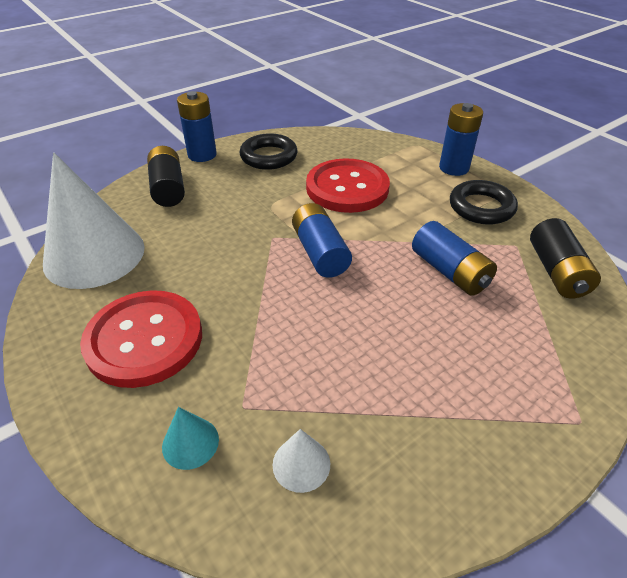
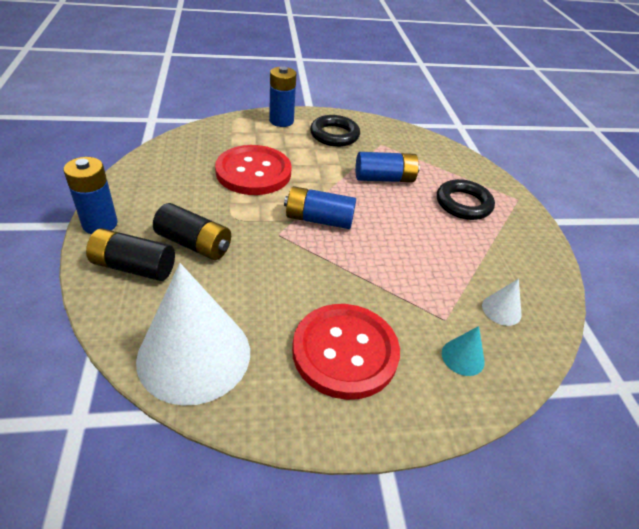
camera: 65 degrees left, 0 degrees up
black ring [239,133,297,170] -> black ring moved to [437,179,495,220]
black battery [530,218,601,299] -> black battery moved to [153,203,231,260]

